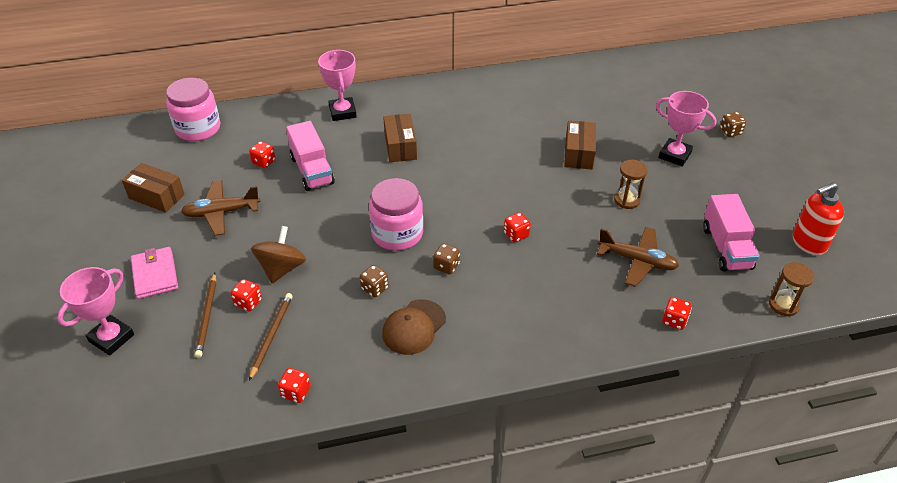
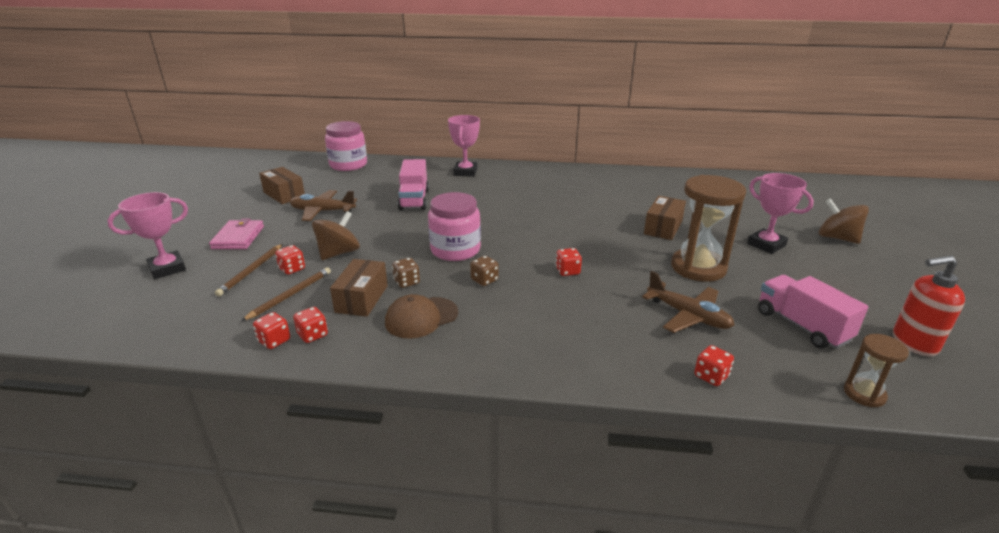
camera: 20 degrees right, 15 degrees down
red dice [249,141,276,168] -> red dice moved to [293,307,328,343]
brown box [383,114,417,162] -> brown box moved to [330,259,388,317]
brown hourglass [614,160,648,209] -> brown hourglass [671,175,746,282], size x1.94
pink truck [703,194,760,272] -> pink truck turned 135 degrees clockwise [758,275,868,349]
brown dice [720,112,746,137] -> brown spinning top [819,198,869,244]

